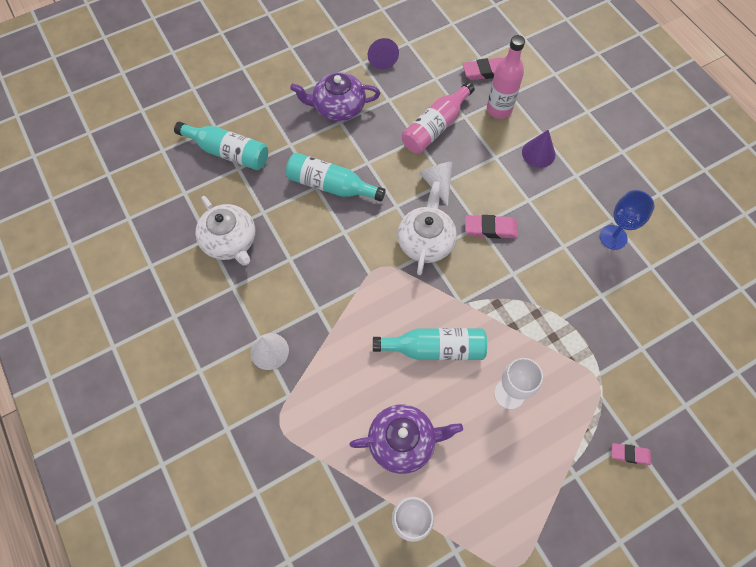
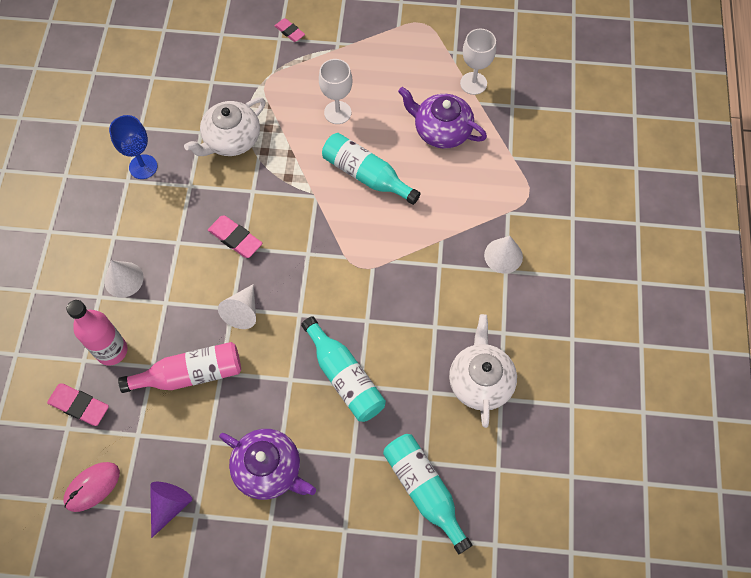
camera: 145 degrees left, 0 degrees up
white teapot [397,181,457,275] -> white teapot moved to [184,98,266,156]
purple cone [522,130,556,168] -> white cone [104,260,144,298]
none -> pink mouse [63,462,120,512]

